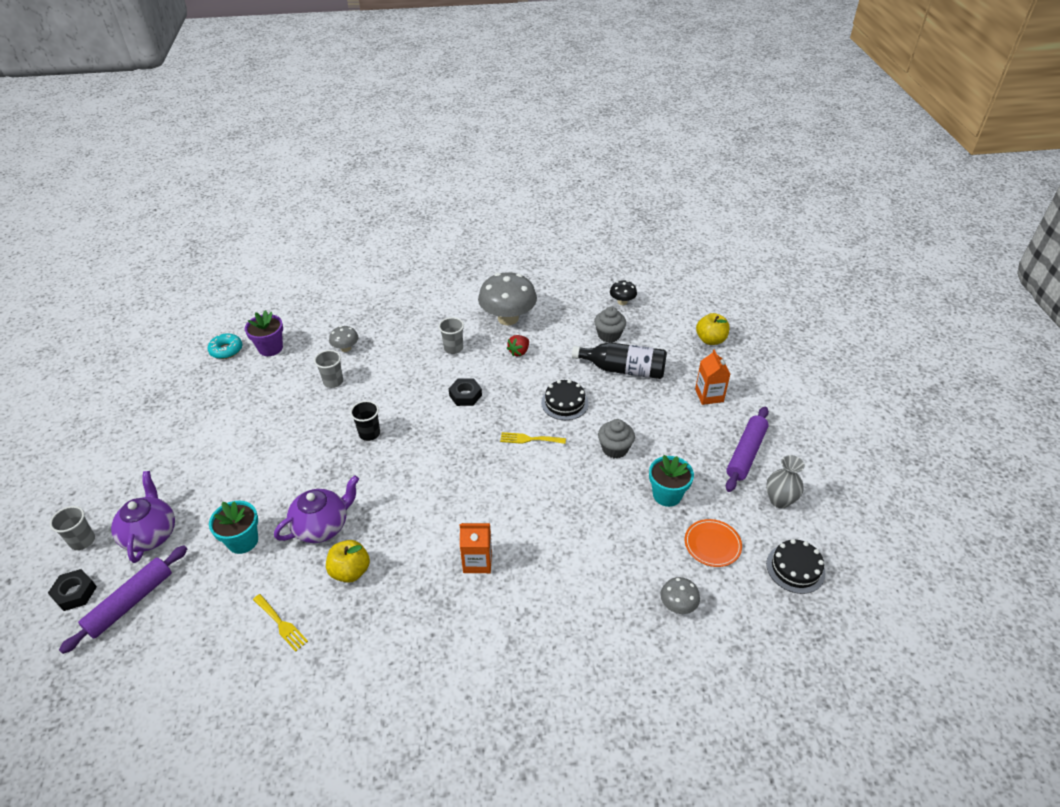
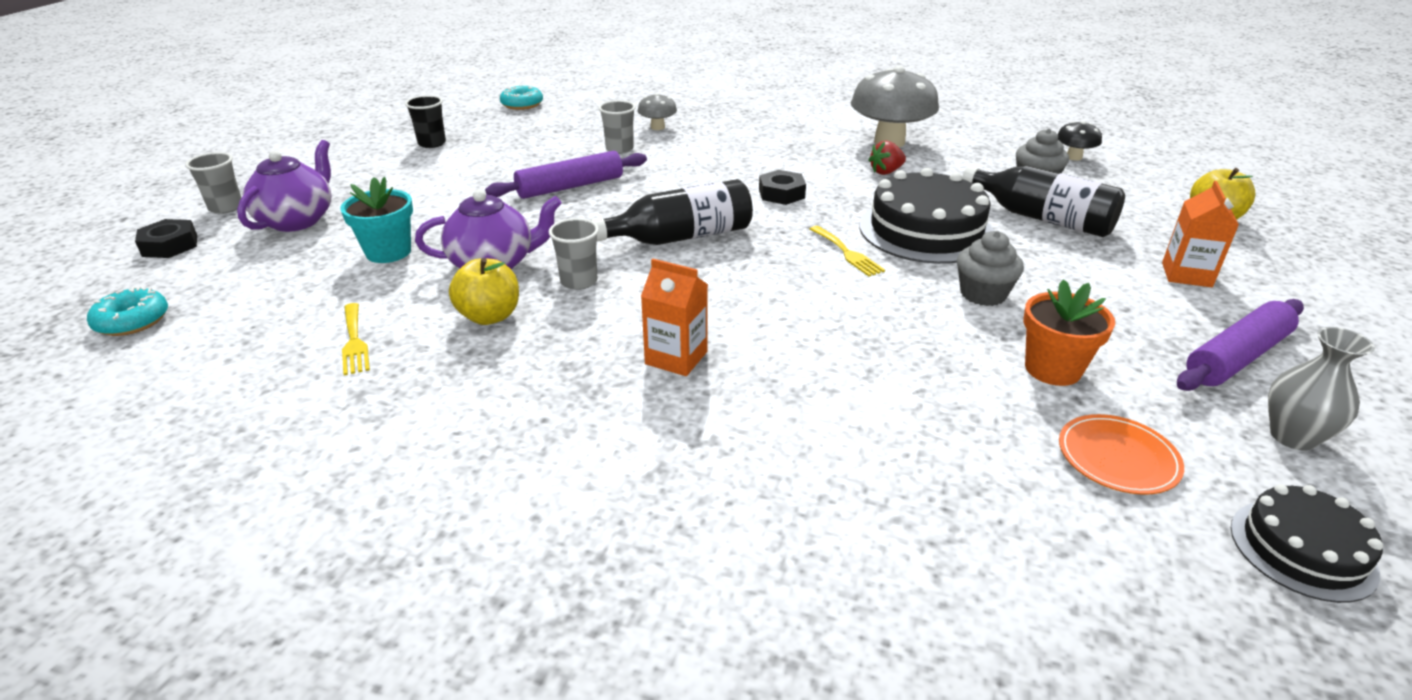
camera: 25 degrees right, 10 degrees down
purple rolling pin [59,546,187,654] -> purple rolling pin moved to [485,151,647,199]
purple flower pot [245,310,283,356] -> none
black cup [350,401,380,441] -> black cup moved to [405,95,446,148]
grey cup [439,317,464,354] -> grey cup moved to [549,218,599,290]
yellow fork [500,432,566,444] -> yellow fork turned 150 degrees counterclockwise [810,226,885,276]
black cake [541,379,589,420] -> black cake [860,168,994,264], size x1.73
turquoise flower pot [649,455,694,507] -> orange flower pot [1023,279,1115,386]
grey mushroom [660,577,700,614] -> none
none -> turquoise donut [87,287,168,336]
none -> black bottle [591,179,753,245]

